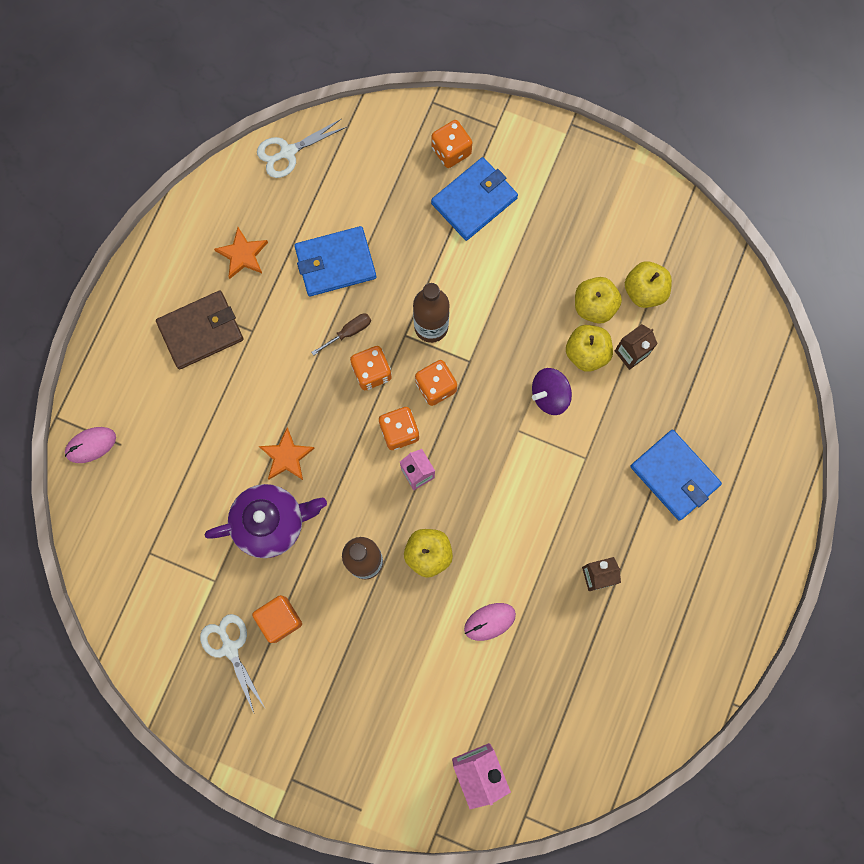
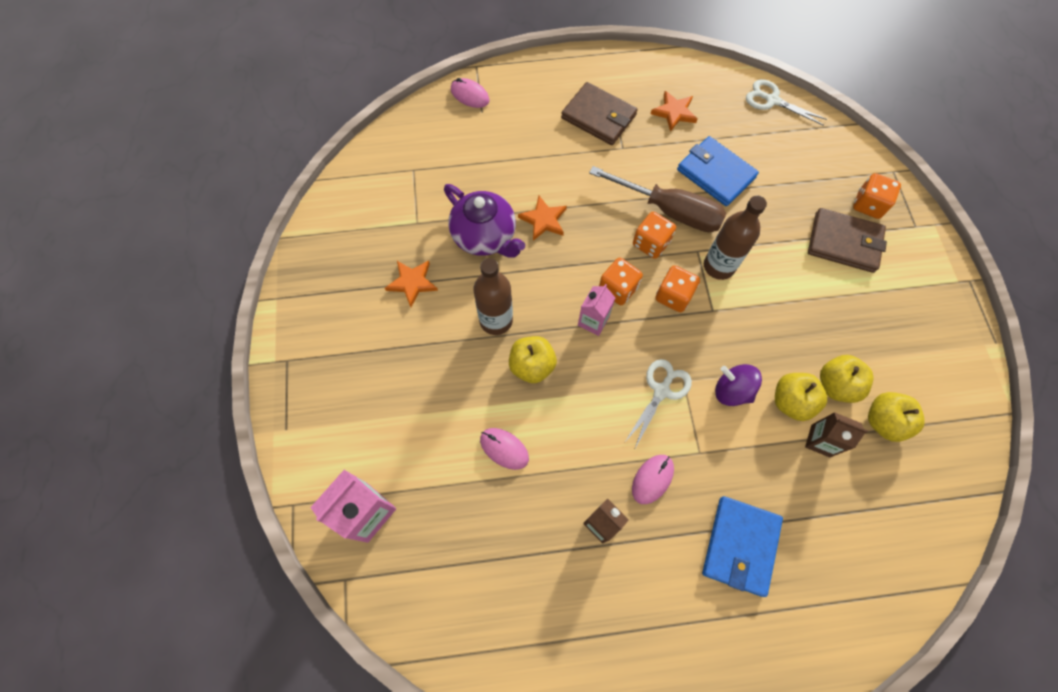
camera: 60 degrees right, 10 degrees down
white scissors [200,614,265,713] -> white scissors moved to [624,359,692,450]
orange cube [252,595,302,643] -> orange star [385,260,438,307]
brown screwdriver [311,313,371,356] -> brown screwdriver [589,166,727,232], size x2.26
blue wallet [431,157,518,241] -> brown wallet [808,208,887,273]
none -> pink mouse [632,455,674,504]

